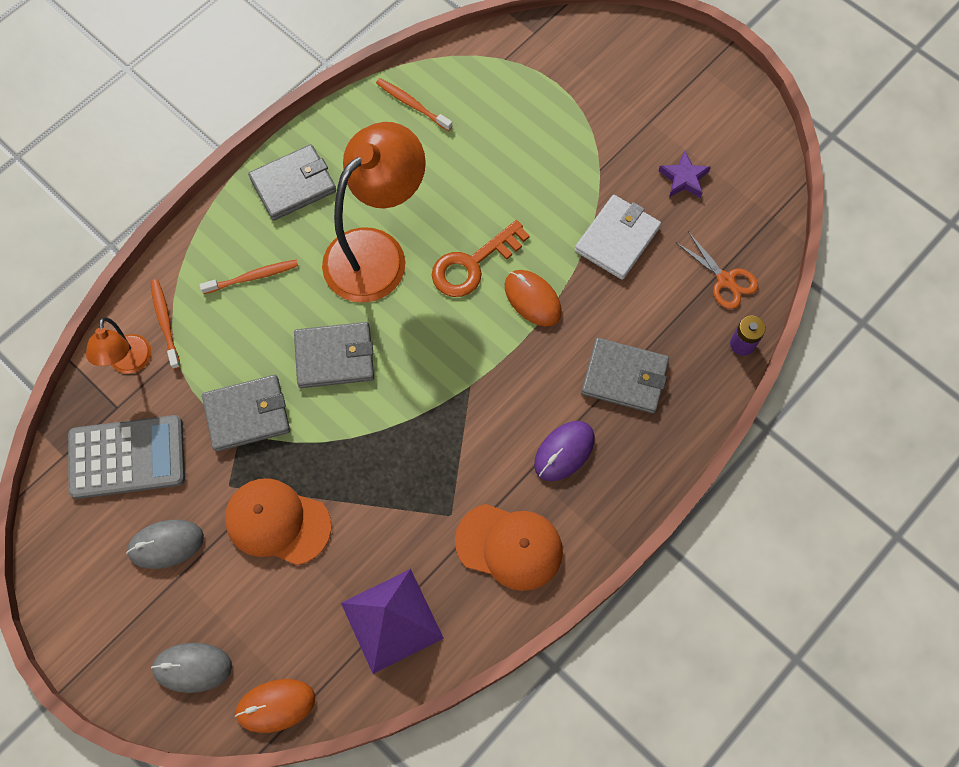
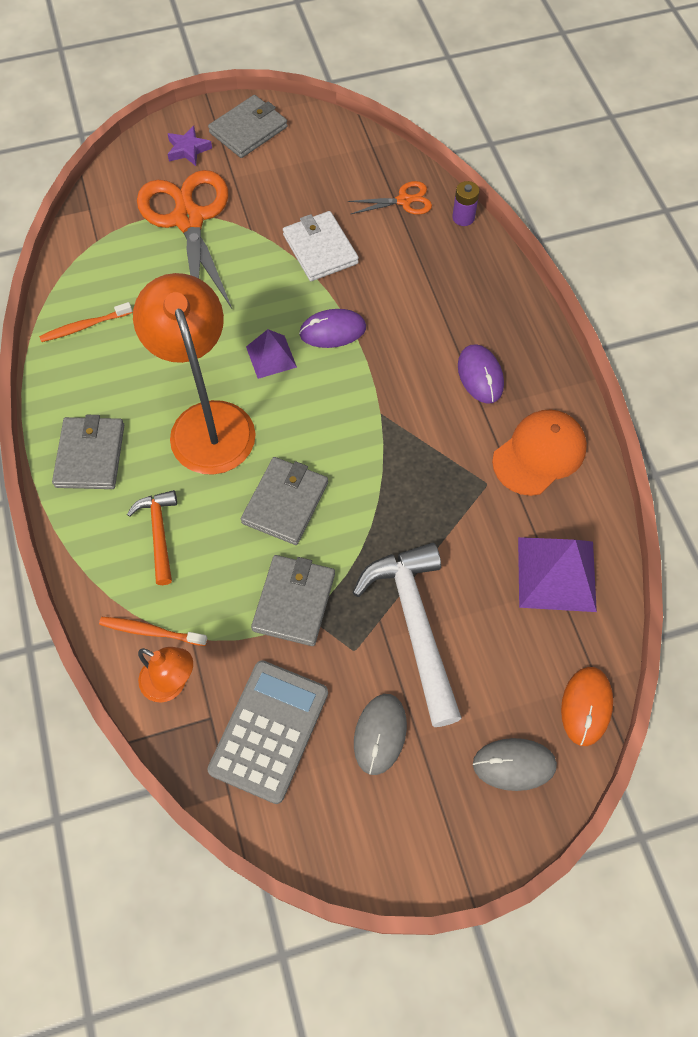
camera: 60 degrees left, 5 degrees down
grey mouse [151,643,232,693] -> grey mouse turned 60 degrees clockwise [473,738,557,791]
orange toothbrush [200,259,298,294] -> orange hammer [127,490,177,585]
orange cap [225,478,331,565] -> white hammer [353,543,462,727]
orange key [432,220,530,297] -> purple pyramid [246,329,297,379]
orange mouse [505,270,562,327] -> purple mouse [299,309,366,348]
grey wallet [581,338,669,414] -> grey wallet moved to [208,95,287,158]
purple star [659,151,711,198] -> purple star moved to [167,126,212,166]
none -> orange scissors [137,170,232,309]

